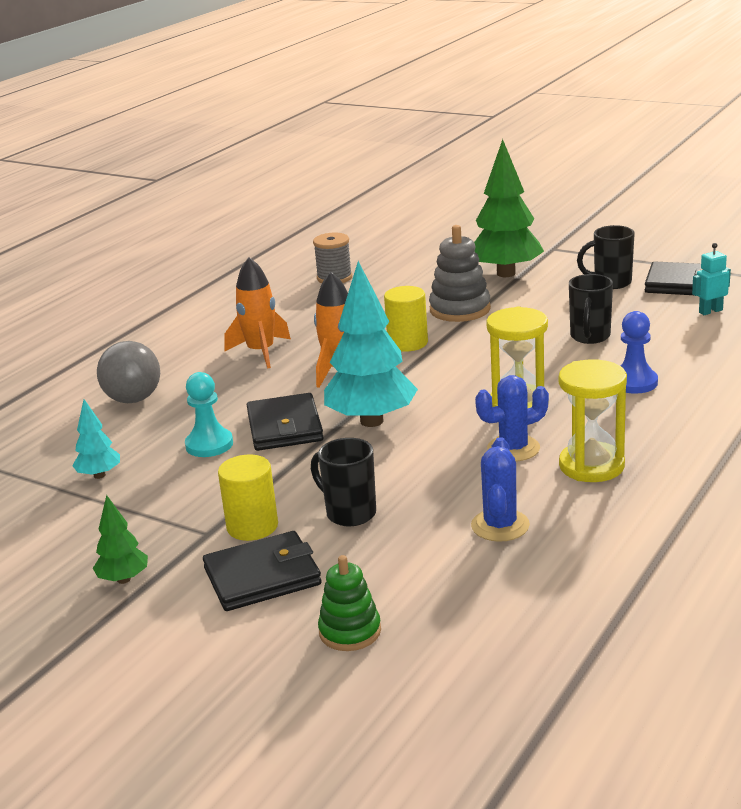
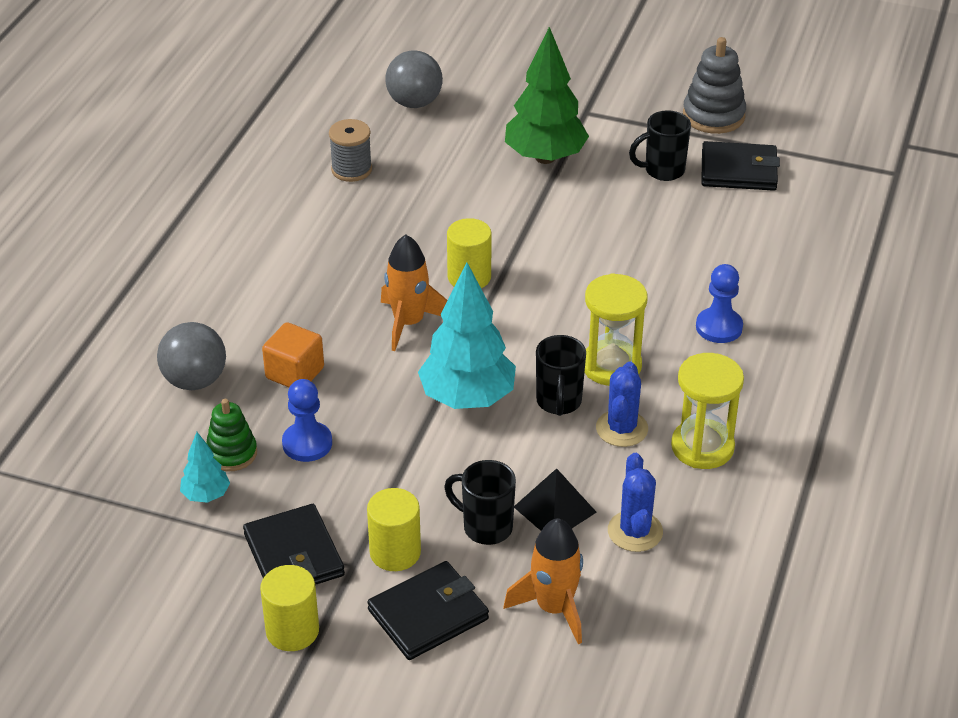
camera: 15 degrees left, 15 degrees up
green tree [93,495,148,584] -> yellow cylinder [260,565,319,651]
turquoise pawn [185,372,233,457] -> blue pawn [282,379,332,462]
orange rocket [224,257,291,369] -> orange rocket moved to [504,518,583,644]
black wallet [247,393,324,451] -> black wallet moved to [243,504,345,585]
green stacking toy [318,555,381,651] -> green stacking toy moved to [206,399,257,471]
grey stacking toy [429,225,491,322] -> grey stacking toy moved to [683,37,746,134]
blue cactus [475,375,549,461] -> blue cactus turned 45 degrees counterclockwise [596,361,648,447]
black mug [569,274,613,344] -> black mug moved to [536,335,586,416]
turquoise robot [692,243,731,315] -> none
none -> orange cube [262,322,324,387]
none -> grey ball [385,50,443,108]
none -> black pyramid [514,468,597,531]

